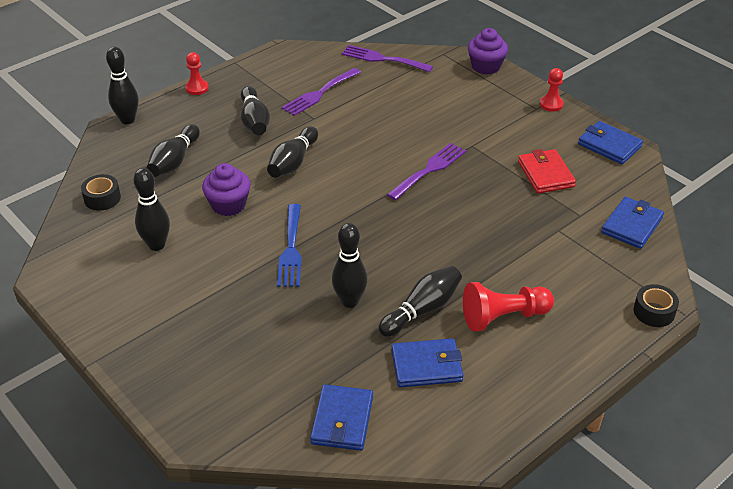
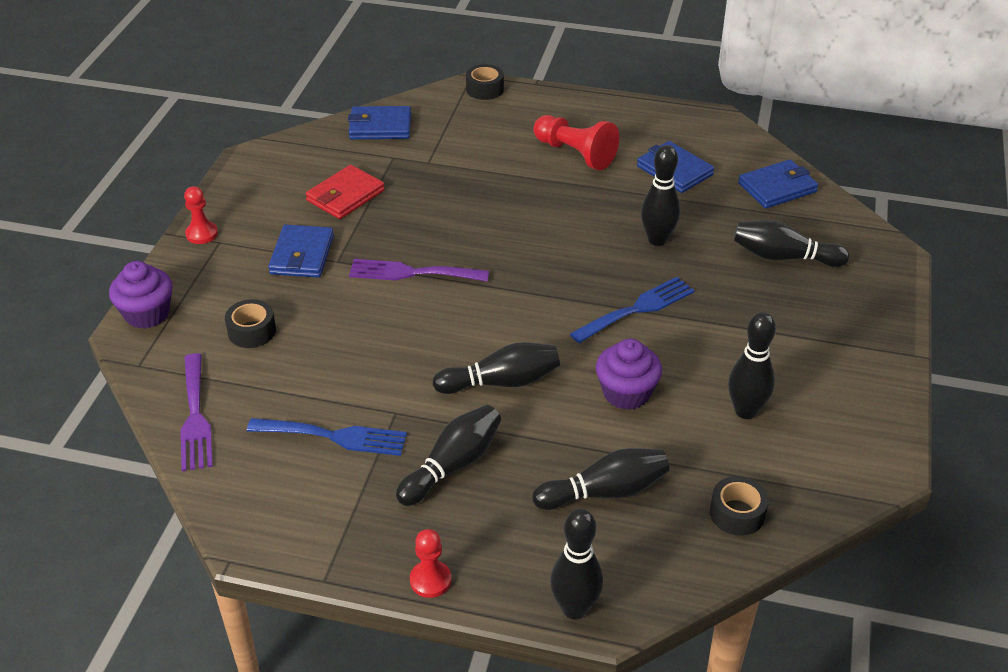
camera: 125 degrees left, 0 degrees up
purple fork [282,68,361,116] -> blue fork [247,418,407,456]
black bowling pin [378,266,462,337] -> black bowling pin moved to [733,220,849,267]
blue wallet [578,121,643,164] -> blue wallet moved to [268,224,334,278]
none -> black tape [225,299,276,348]

